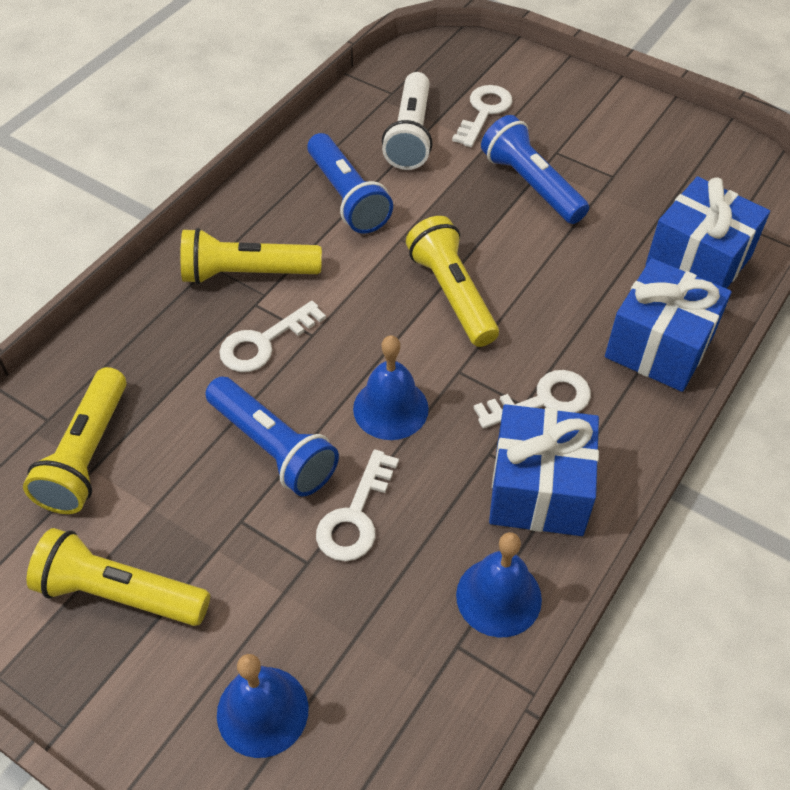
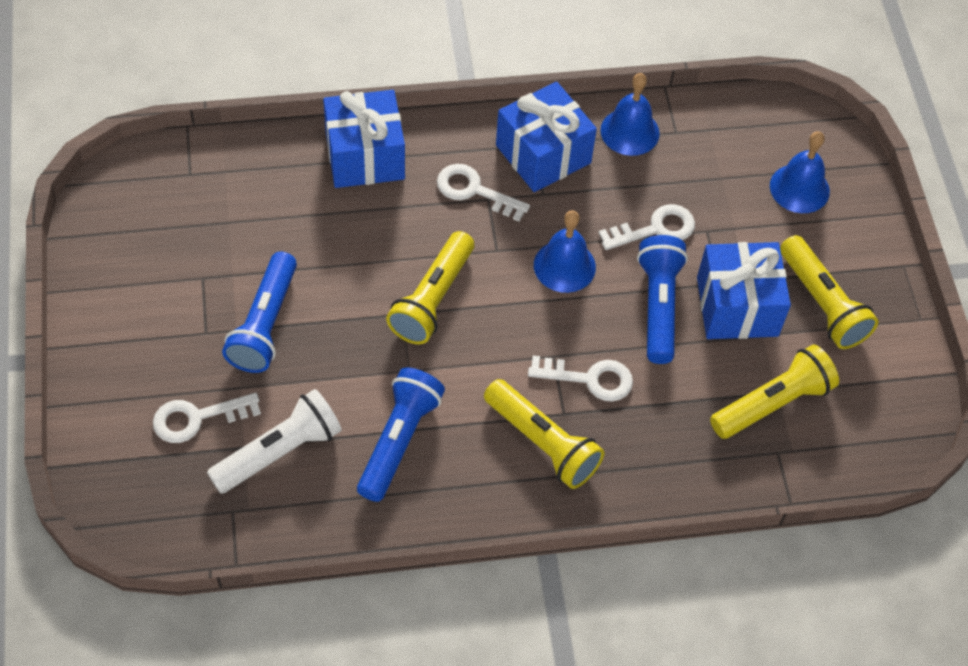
camera: 135 degrees left, 5 degrees up
blue gift [645,176,770,289] -> blue gift moved to [697,242,791,339]

